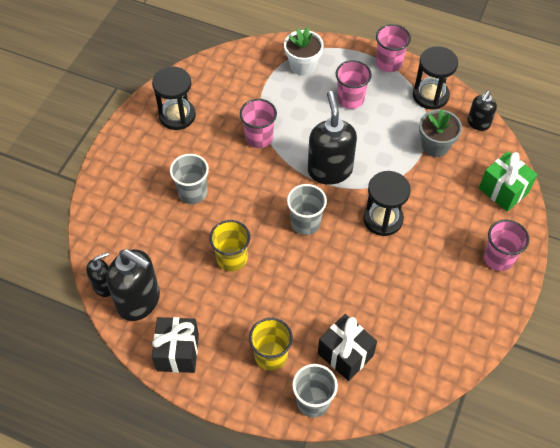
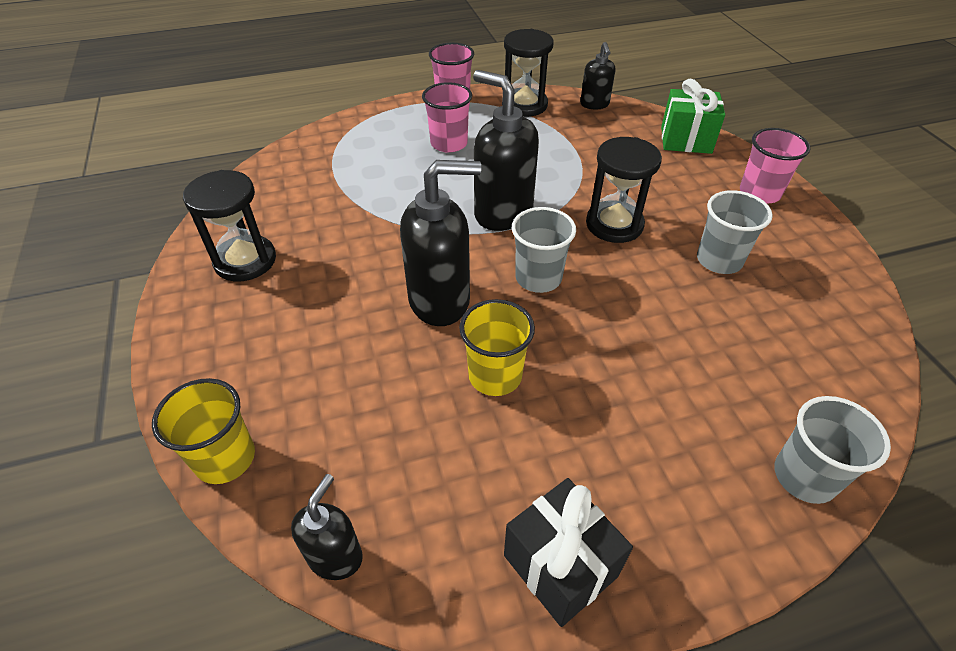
camera: 40 degrees left, 10 degrees down
black soap dispenser [106,249,160,321] -> black soap dispenser moved to [400,160,481,326]
grey cup [170,154,209,204] -> grey cup moved to [697,190,773,274]
pink cup [240,99,277,148] -> none
yellow cup [249,318,293,371] -> yellow cup moved to [152,378,255,484]
white flower pot [284,27,324,75] -> none
black gift [318,314,377,381] -> none
grey flower pot [419,109,462,157] -> none

